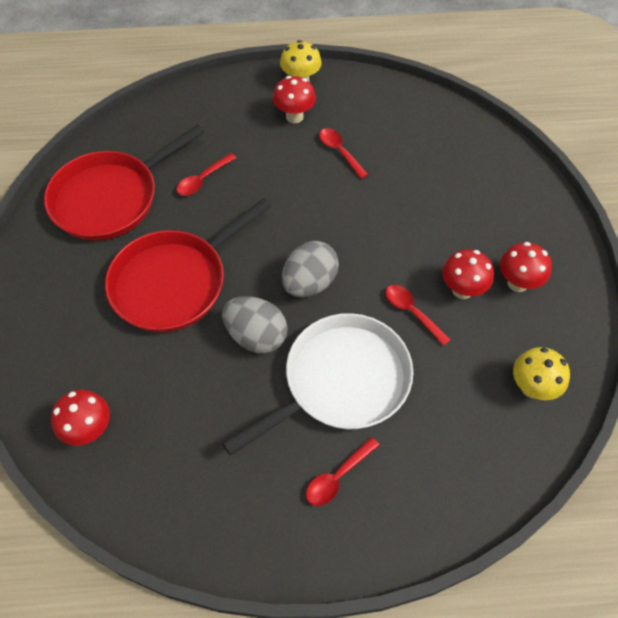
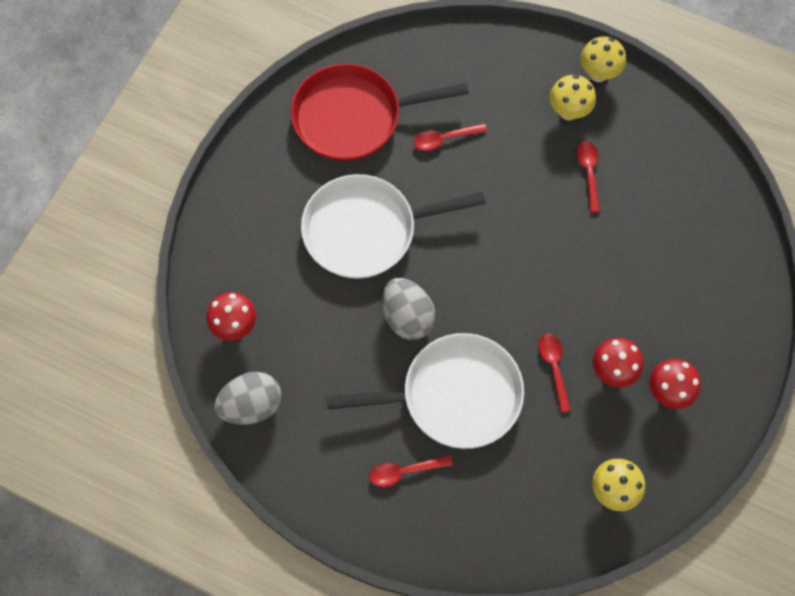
camera: 30 degrees right, 10 degrees up
red pan [105,198,271,332] -> white pan [301,174,486,279]
red mushroom [273,76,316,123] -> yellow mushroom [549,75,596,120]
grey egg [282,241,339,297] -> grey egg moved to [214,372,282,425]

